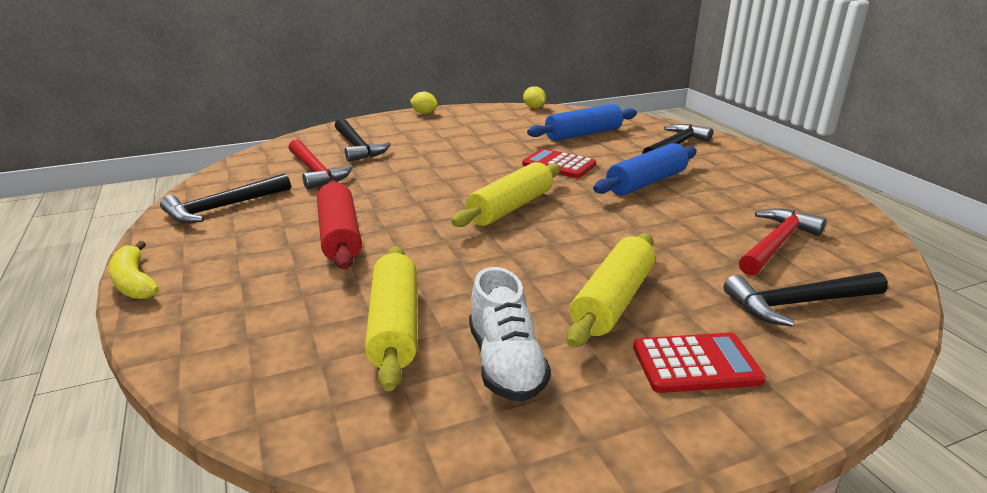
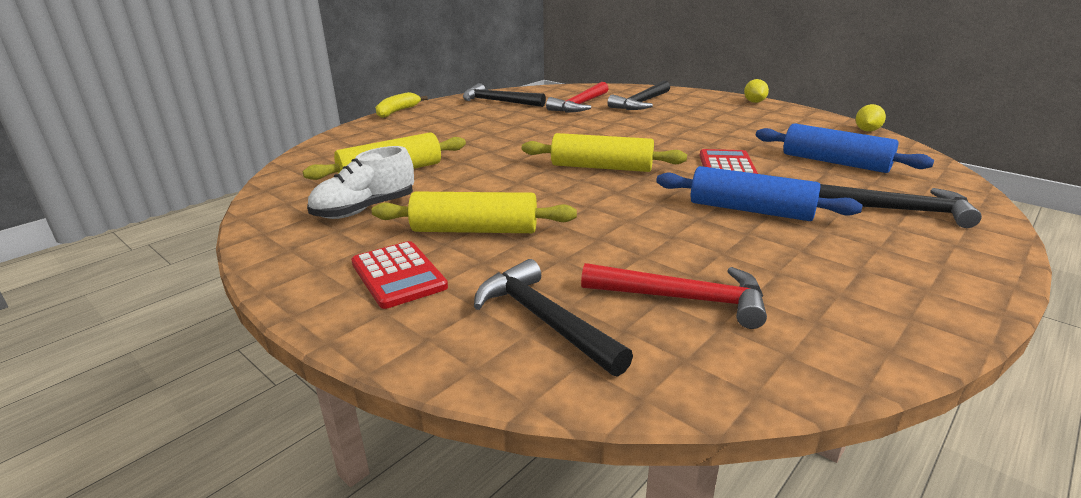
camera: 65 degrees right, 0 degrees up
red rolling pin [317,181,362,270] -> none

